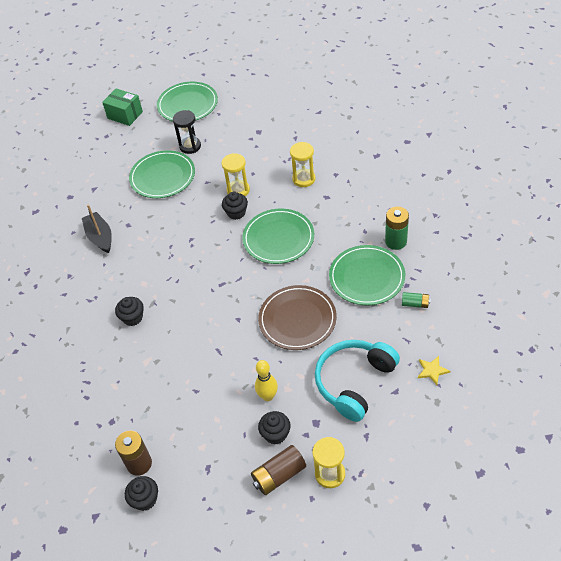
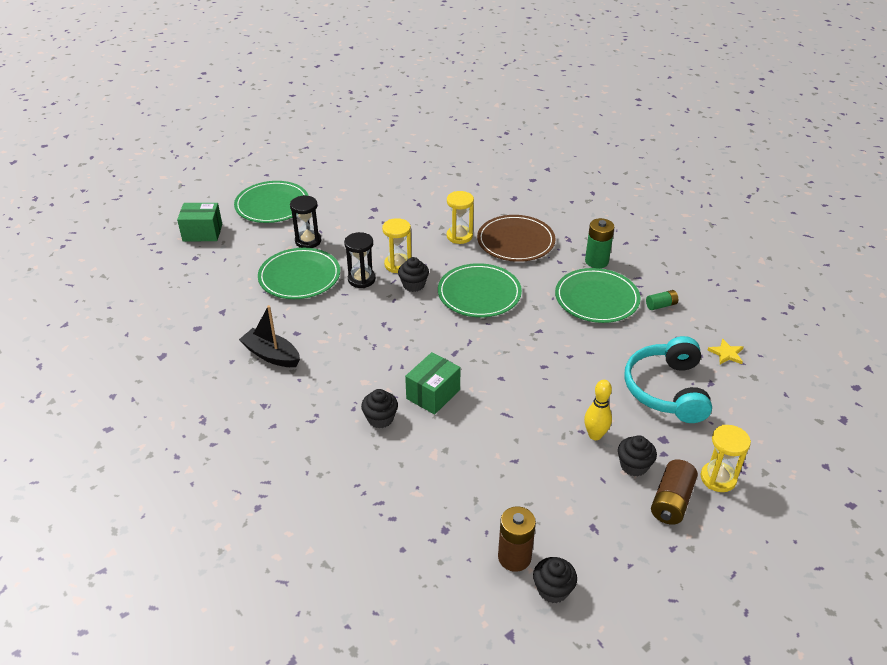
camera: 35 degrees left, 10 degrees down
brown plate [258,285,337,350] -> brown plate moved to [477,215,556,262]
none -> black hourglass [344,232,376,288]
none -> green box [405,352,461,415]

